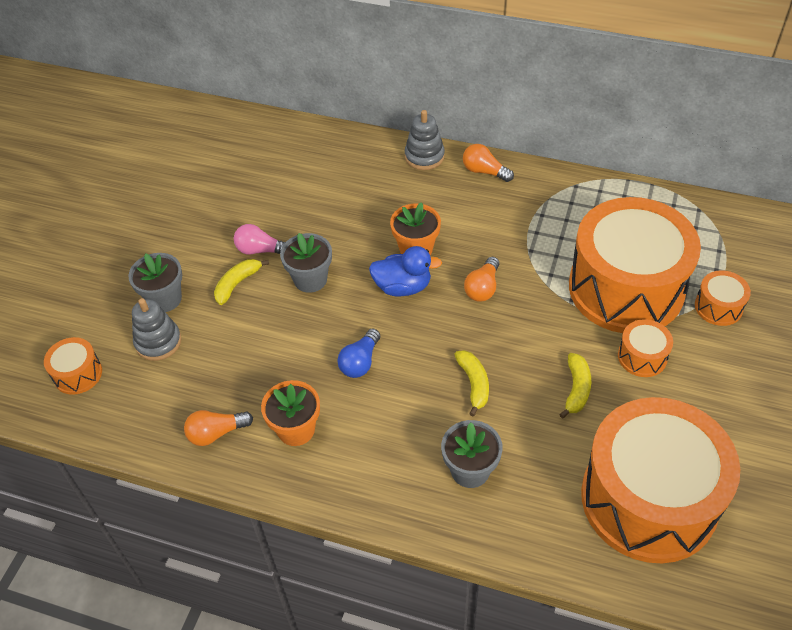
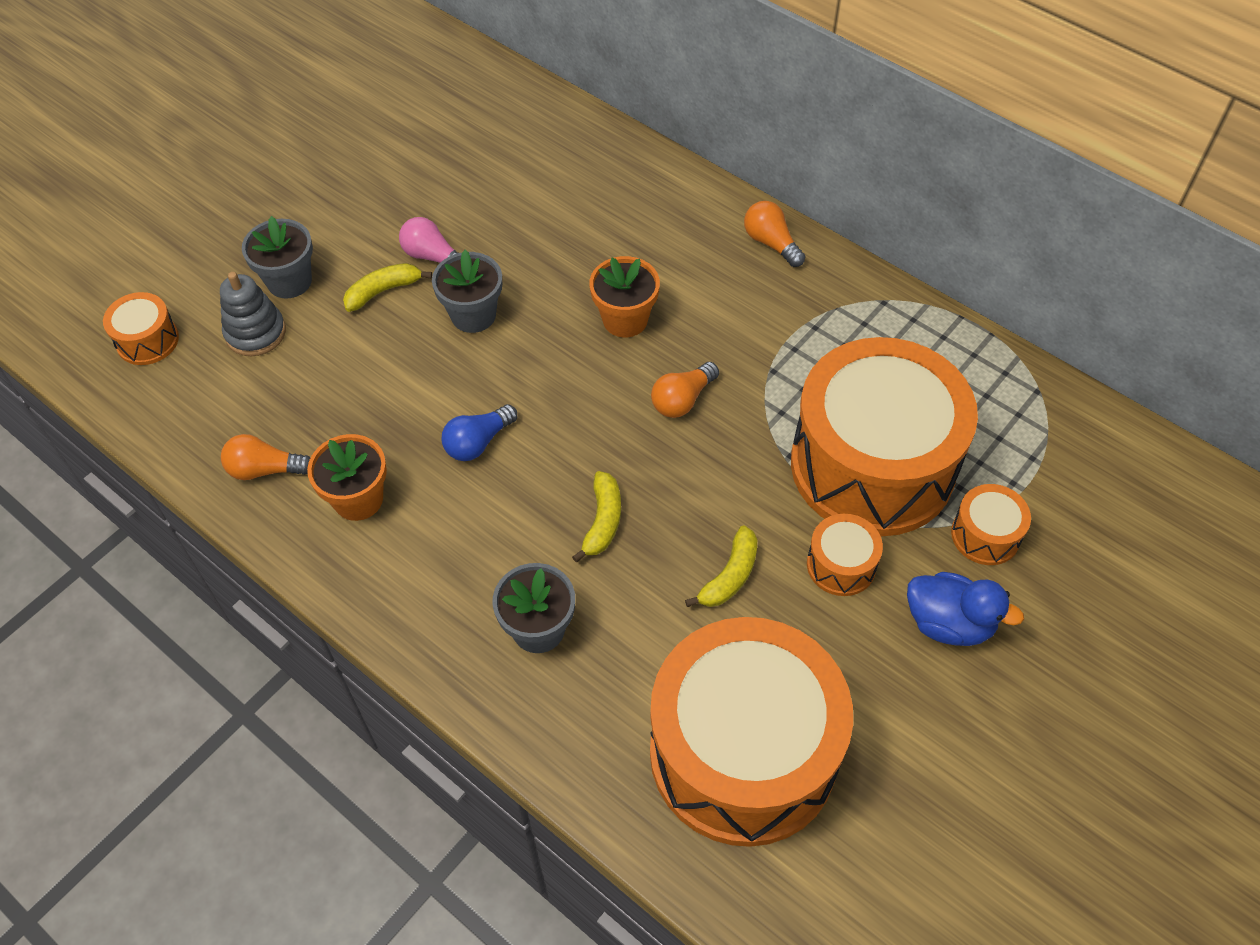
camera: 20 degrees right, 5 degrees up
blue duck [369,246,442,297] -> blue duck moved to [907,572,1024,646]
grey stacking toy [405,110,445,170] -> none

